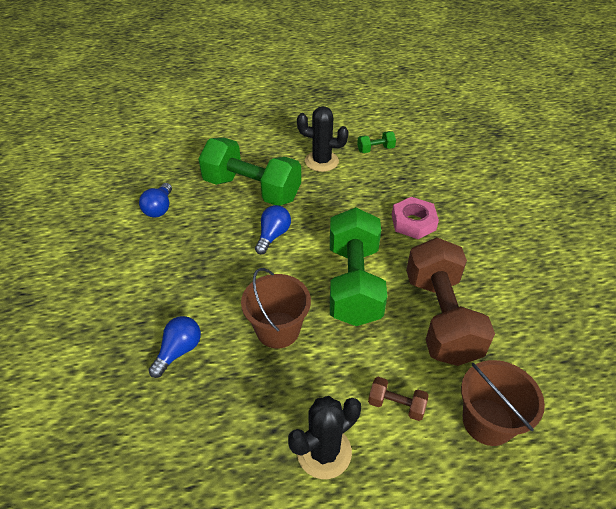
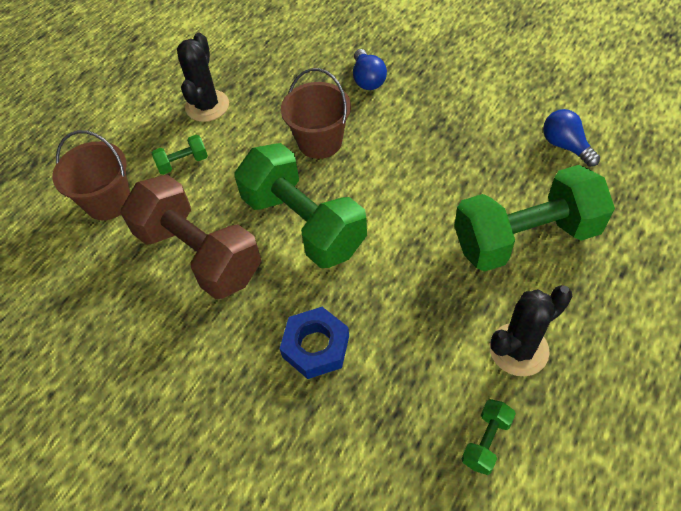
camera: 140 degrees right, 10 degrees up
blue light bulb [255,205,291,254] -> none
brown dumbbell [368,377,429,421] -> green dumbbell [151,135,208,175]
pink nut [392,197,439,239] -> blue nut [280,307,349,379]

